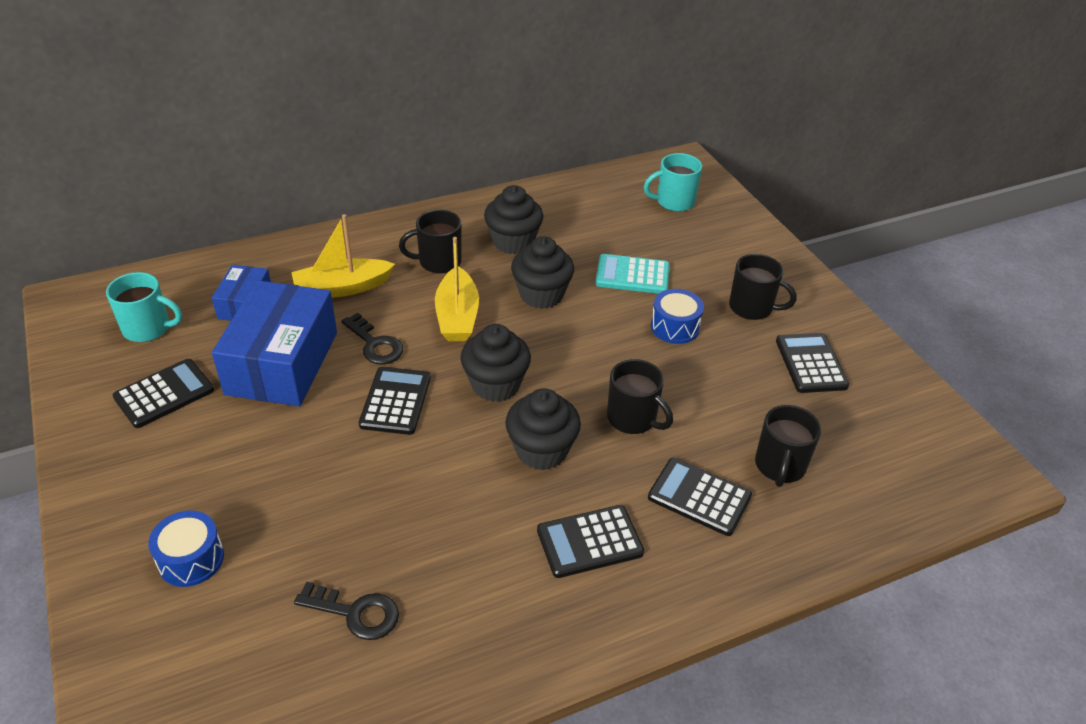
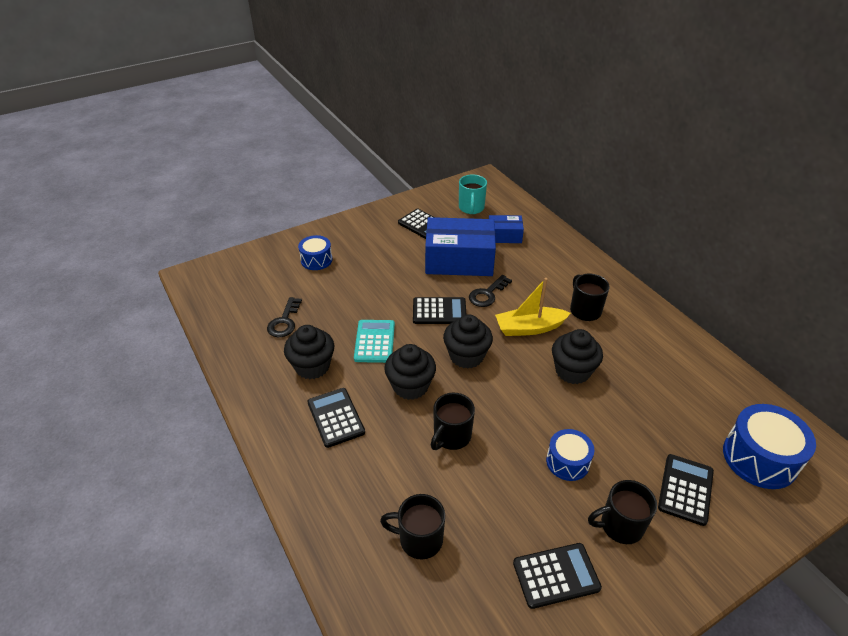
camera: 85 degrees right, 0 degrees up
yellow boat [291,214,395,298] -> none
black cupcake [484,185,543,254] -> black cupcake moved to [284,325,334,379]
turquoise calculator [595,254,670,294] -> turquoise calculator moved to [354,320,395,363]
turquoise mug [644,153,702,212] -> blue drum [723,404,816,489]
black calculator [648,458,752,536] -> black calculator moved to [658,454,714,526]
black mug [729,254,797,320] -> black mug turned 60 degrees clockwise [588,480,657,544]

